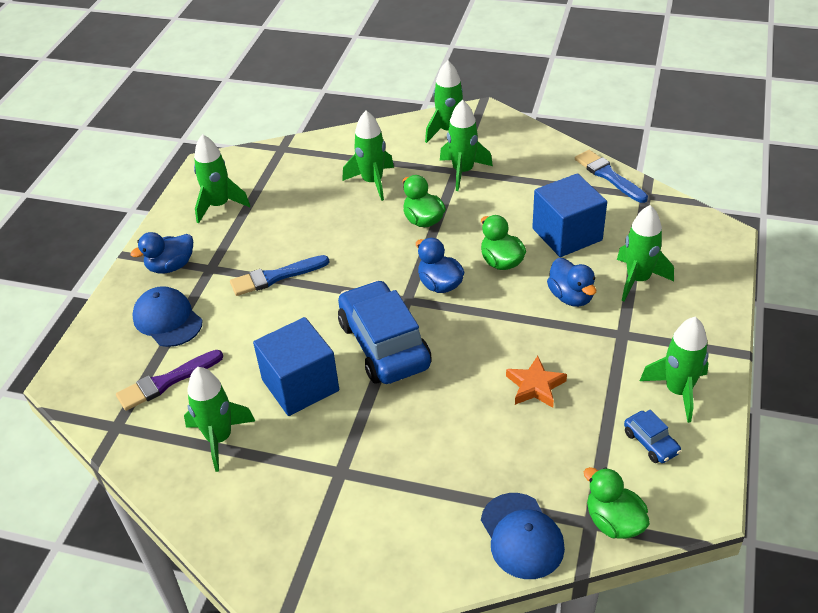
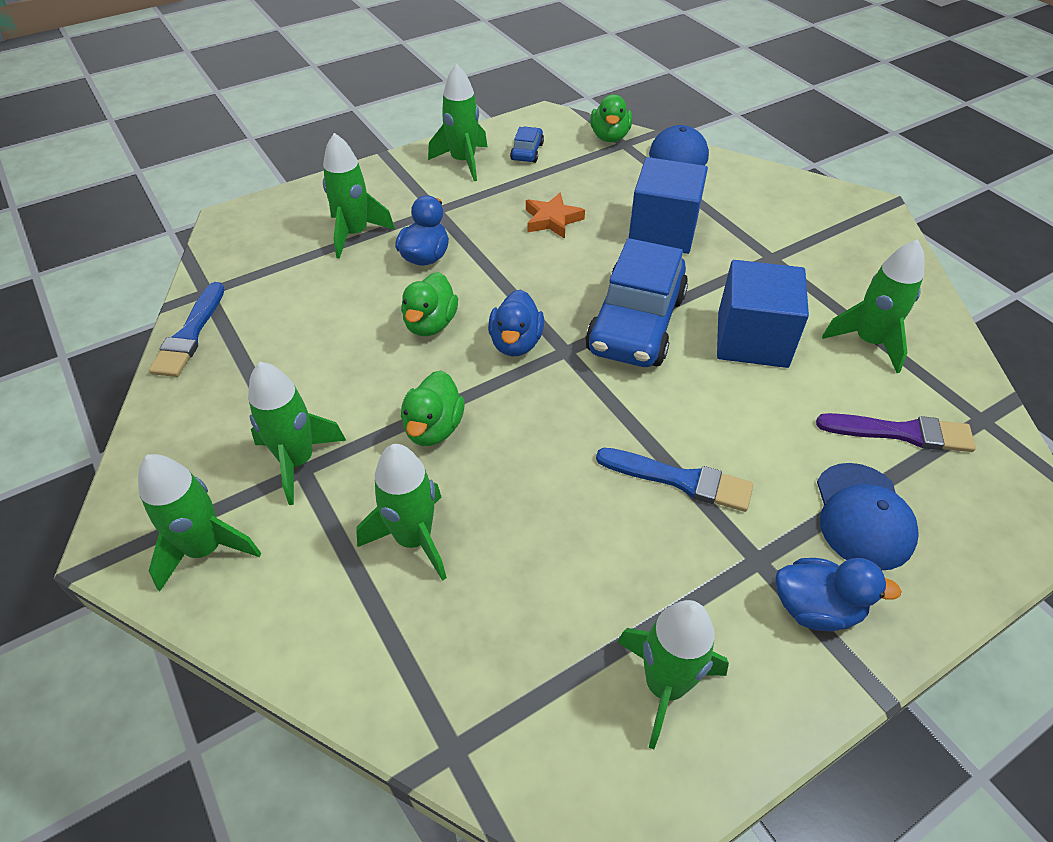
camera: 140 degrees left, 5 degrees up
blue cube [532,173,607,257] -> blue cube moved to [629,157,708,254]

